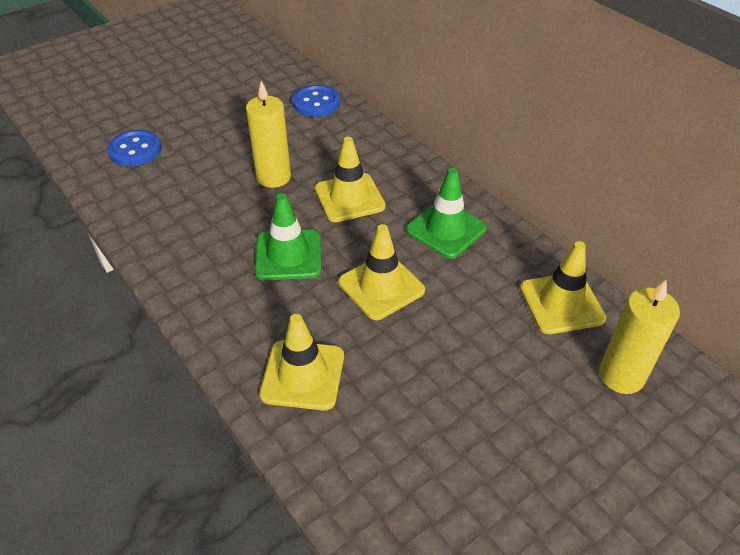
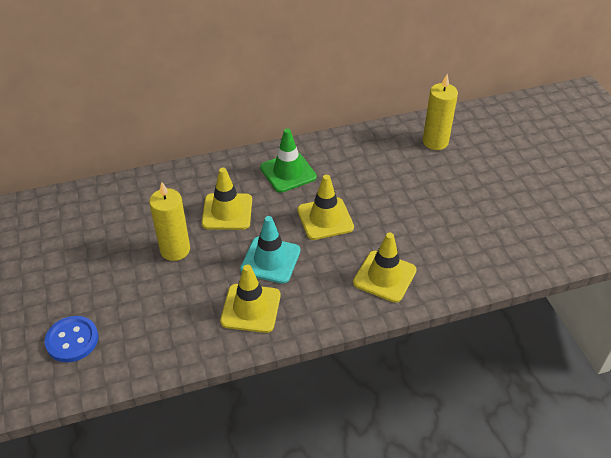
camera: 70 degrees left, 0 degrees up
green traffic cone [255,193,321,280] -> turquoise traffic cone [240,216,300,284]
blue button [292,85,340,117] -> none
yellow traffic cone [520,241,606,334] -> yellow traffic cone moved to [220,265,281,333]

